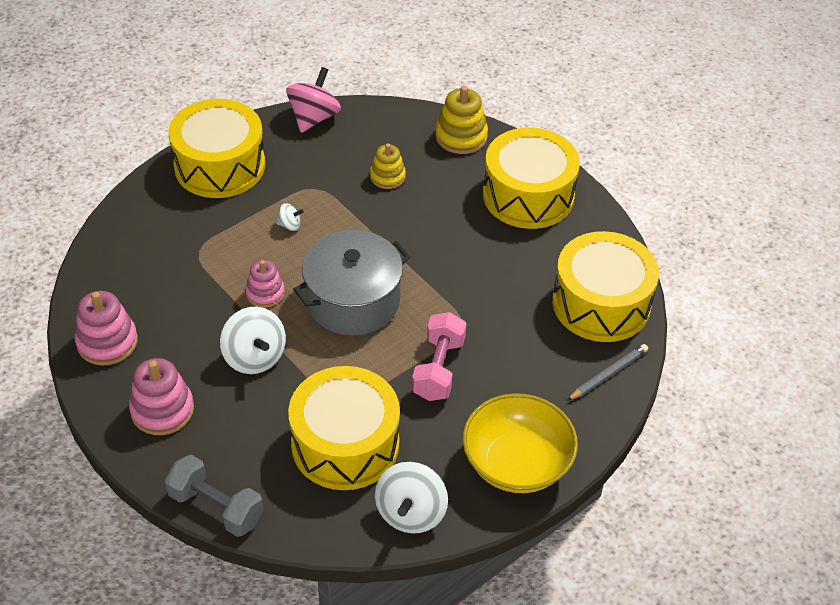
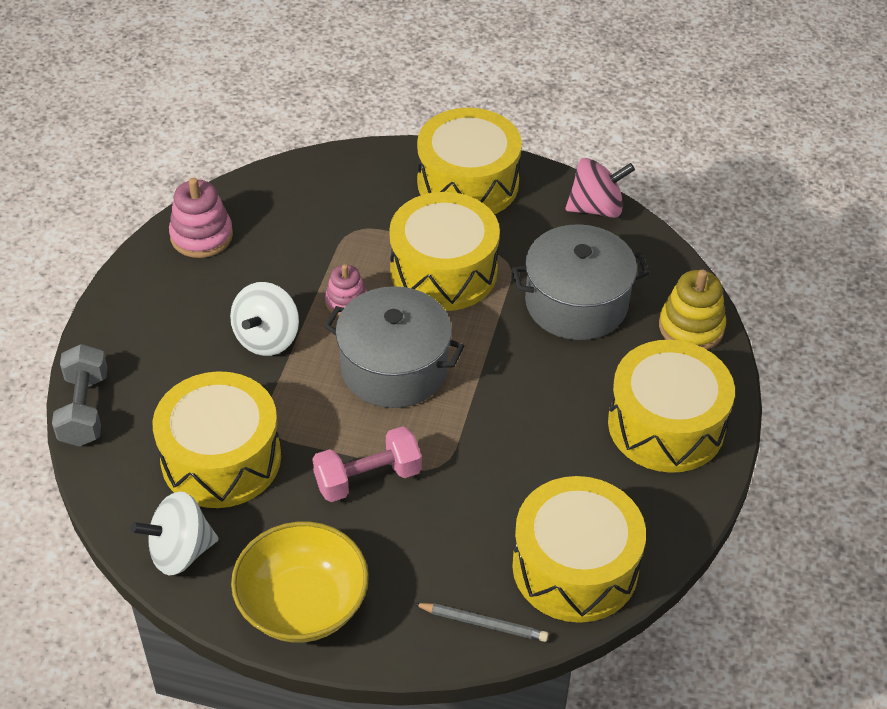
camera: 55 degrees right, 0 degrees up
pink stacking toy [129,358,194,435] -> none
white spinning top [276,203,304,231] -> yellow drum [389,192,500,311]
yellow stacking toy [370,143,406,189] -> grey pot [512,224,649,340]

